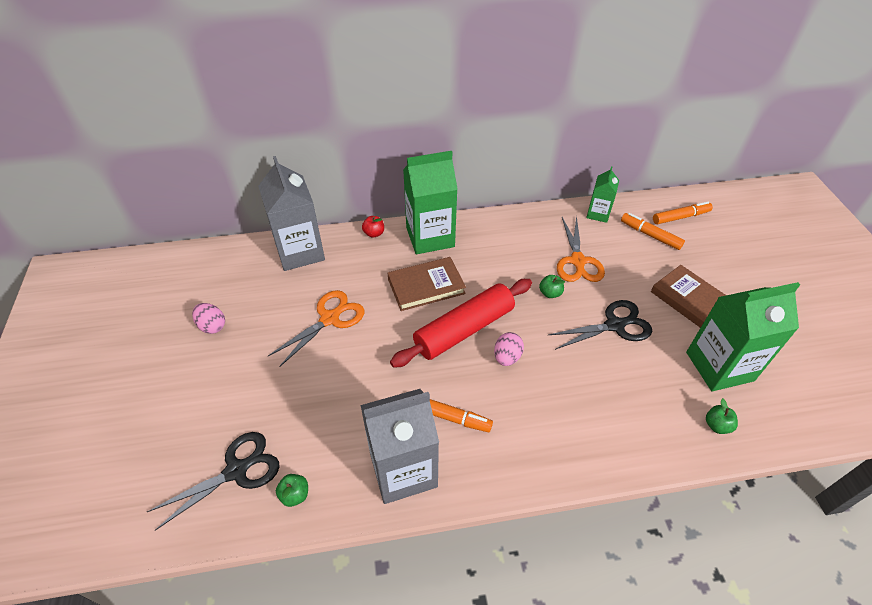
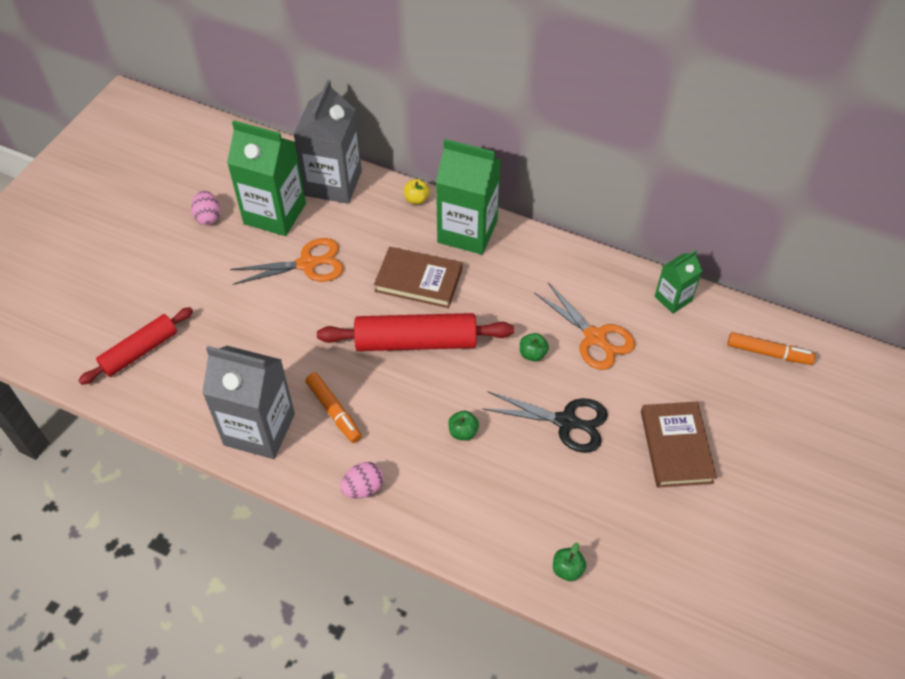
camera: 35 degrees right, 5 degrees up
black scissors [147,432,279,530] -> red rolling pin [78,307,193,385]
green apple [276,474,308,507] -> green apple moved to [448,411,479,440]
red apple [362,216,384,238] -> yellow apple [404,179,430,204]
pink egg [494,332,524,366] -> pink egg moved to [341,462,384,498]
orange scissors [557,216,605,282] -> orange scissors turned 75 degrees counterclockwise [534,283,635,370]
orange marker [621,213,685,250] -> none
green carton [686,282,800,391] -> green carton moved to [227,120,306,236]

